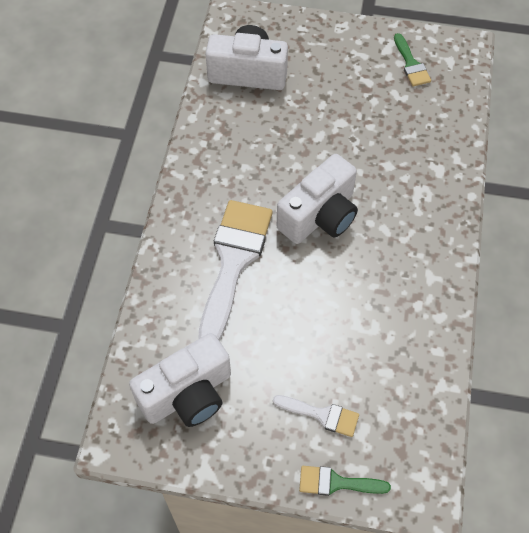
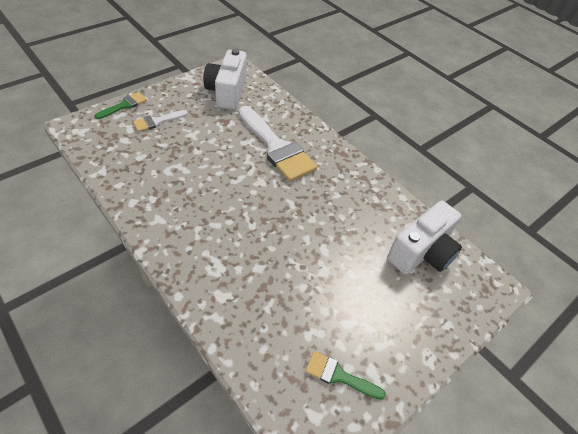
camera: 125 degrees right, 10 degrees down
white camera [277,154,358,244] -> none

